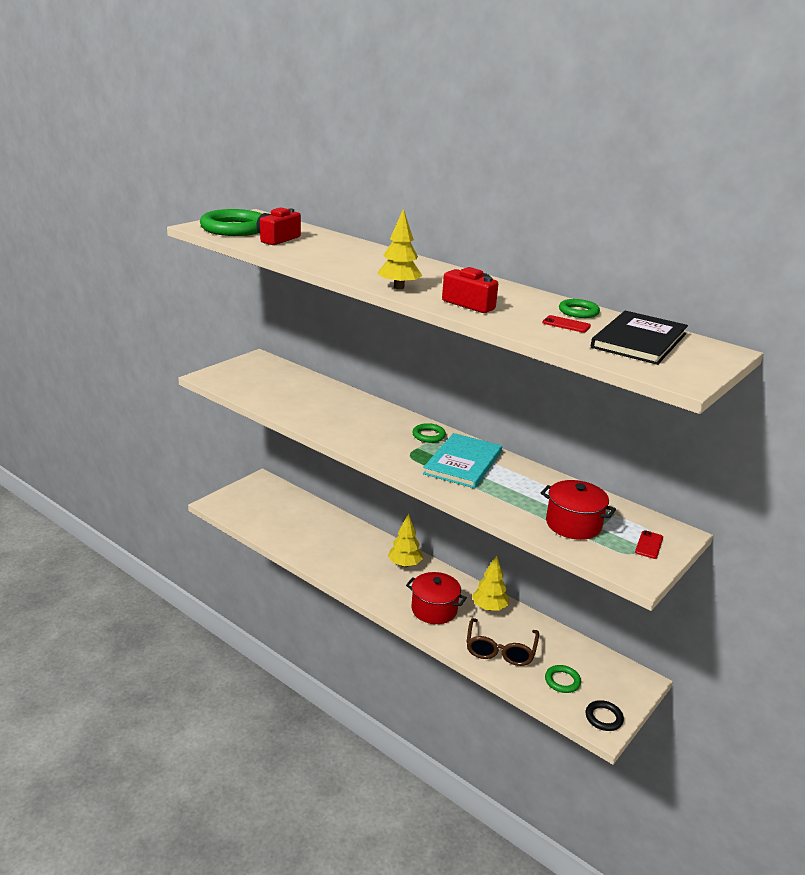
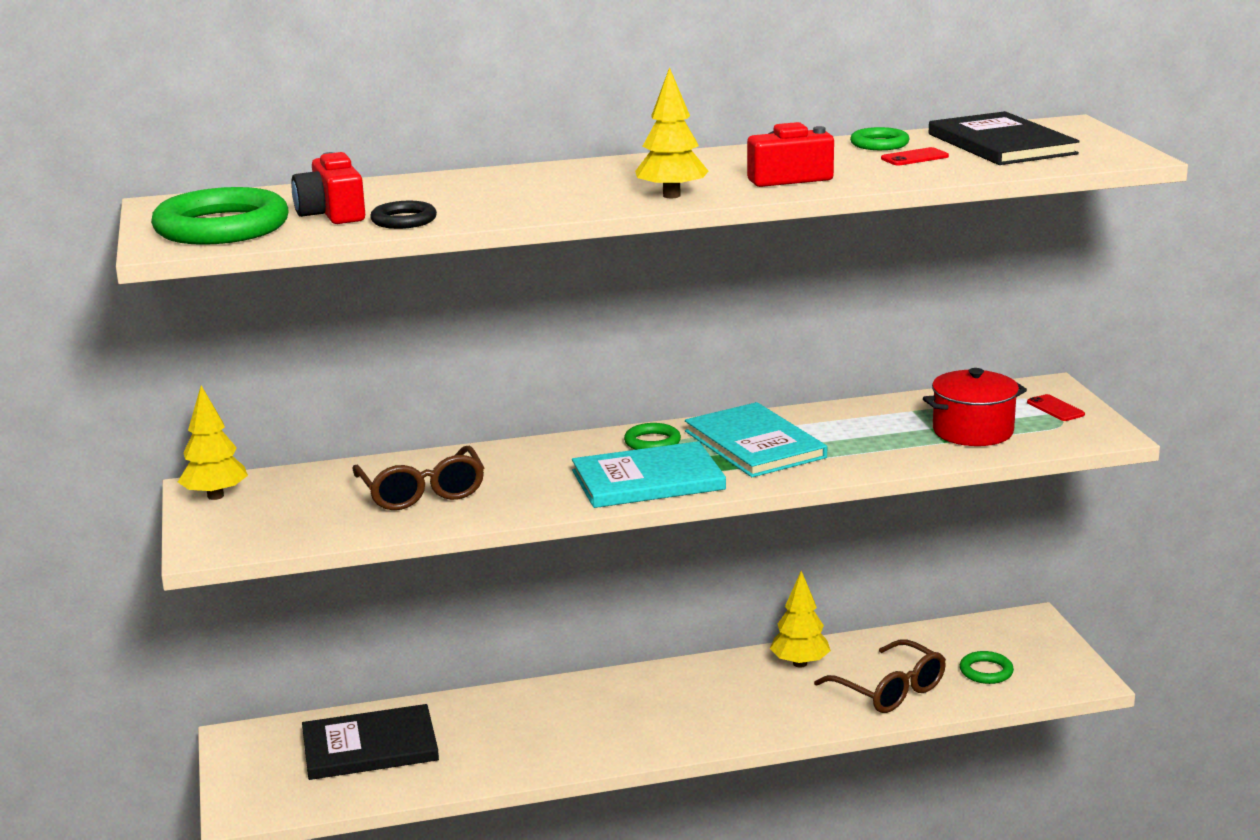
camera: 50 degrees left, 5 degrees down
yellow tree [388,513,423,567] -> yellow tree moved to [178,385,248,500]
red pot [406,572,467,624] -> none
black ring [586,700,624,731] -> black ring moved to [370,201,437,229]
none -> black book [302,704,439,780]
none -> brown glasses [353,446,484,510]
none -> turquoise book [572,441,726,508]

